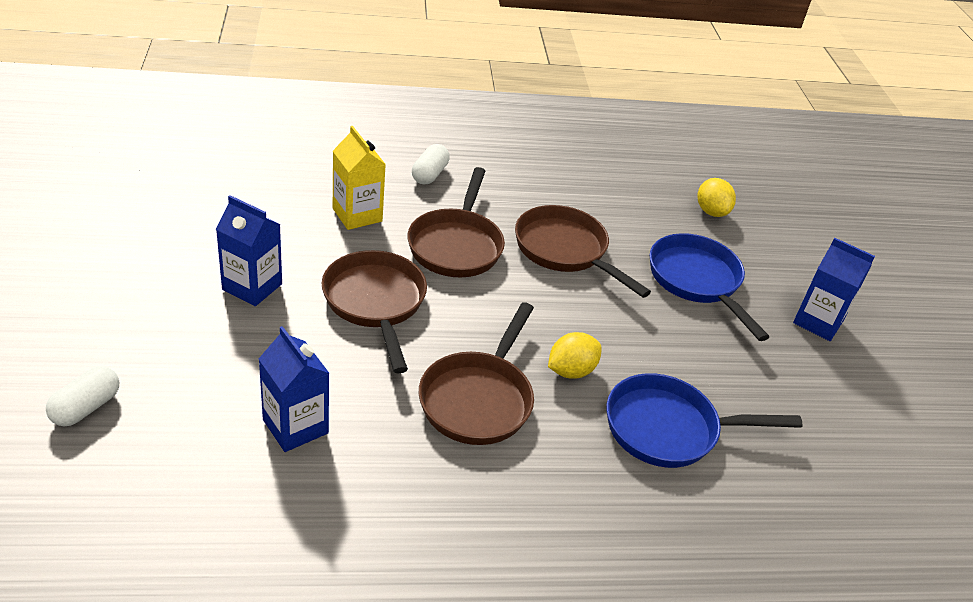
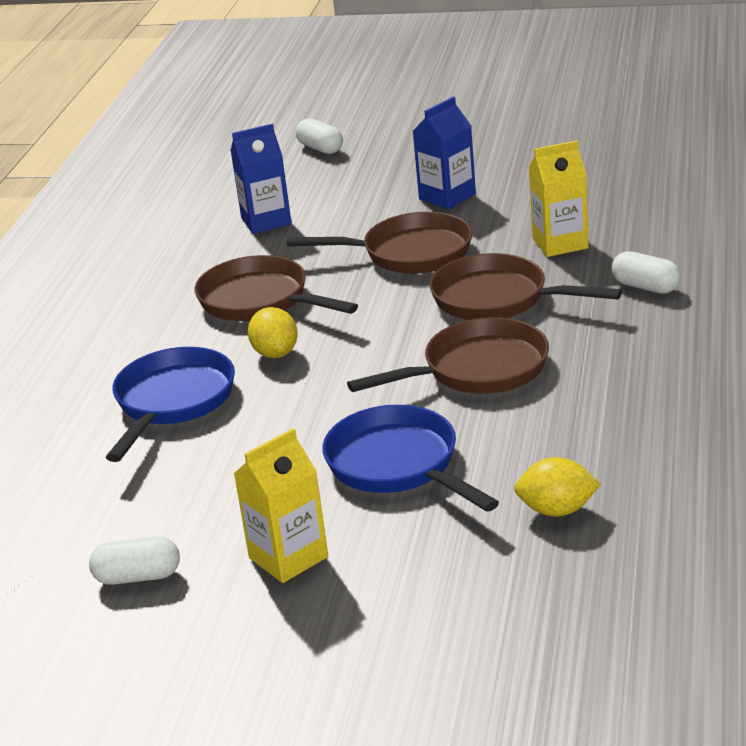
camera: 115 degrees right, 10 degrees down
blue pan [650,233,769,341] -> blue pan turned 120 degrees counterclockwise [322,405,499,512]
blue carton [793,238,875,341] -> yellow carton [234,428,328,583]
none -> white capsule [89,536,180,585]

